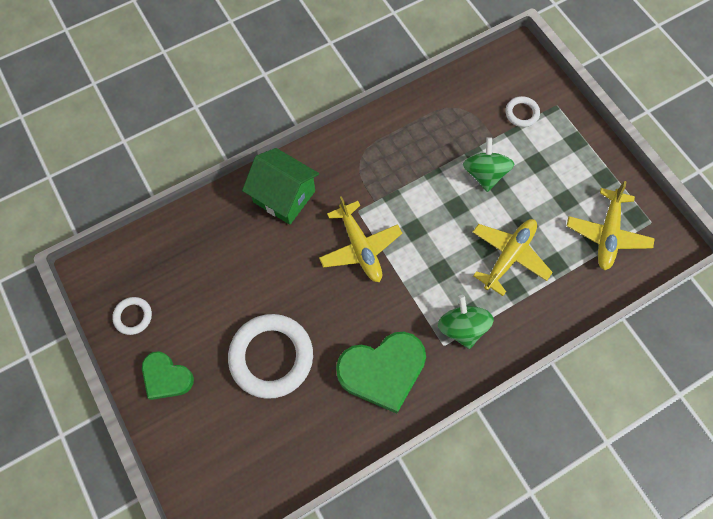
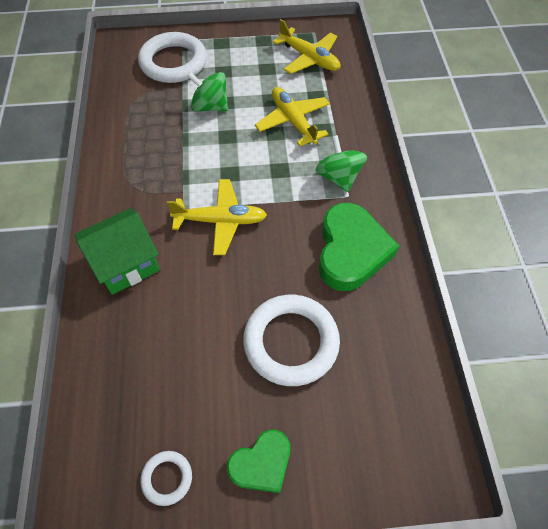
camera: 65 degrees left, 10 degrees down
green spinning top [438,295,494,349] -> green spinning top turned 60 degrees clockwise [315,135,367,192]
white ring [505,96,540,127] -> white ring [138,32,207,83], size x2.12

